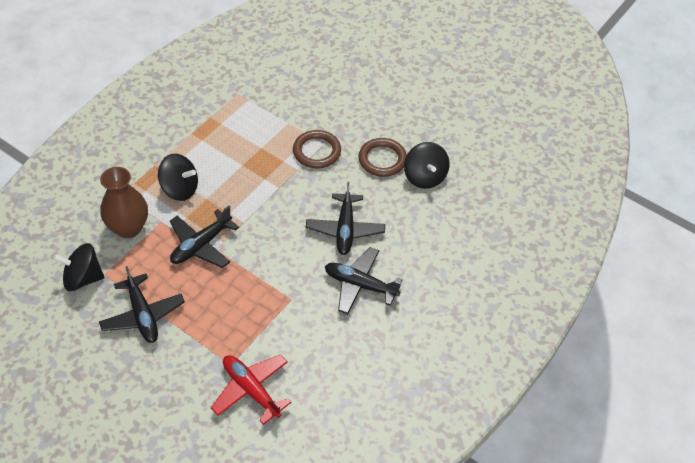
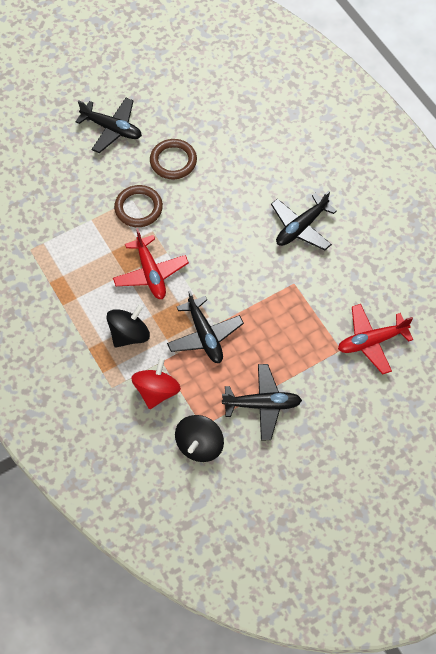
camera: 65 degrees left, 10 degrees up
brown vase [100,167,148,238] -> red spinning top [131,358,181,409]
black plane [306,182,385,255] -> black plane moved to [75,98,142,153]
black spinning top [404,142,449,189] -> none
none -> red plane [113,228,189,299]

